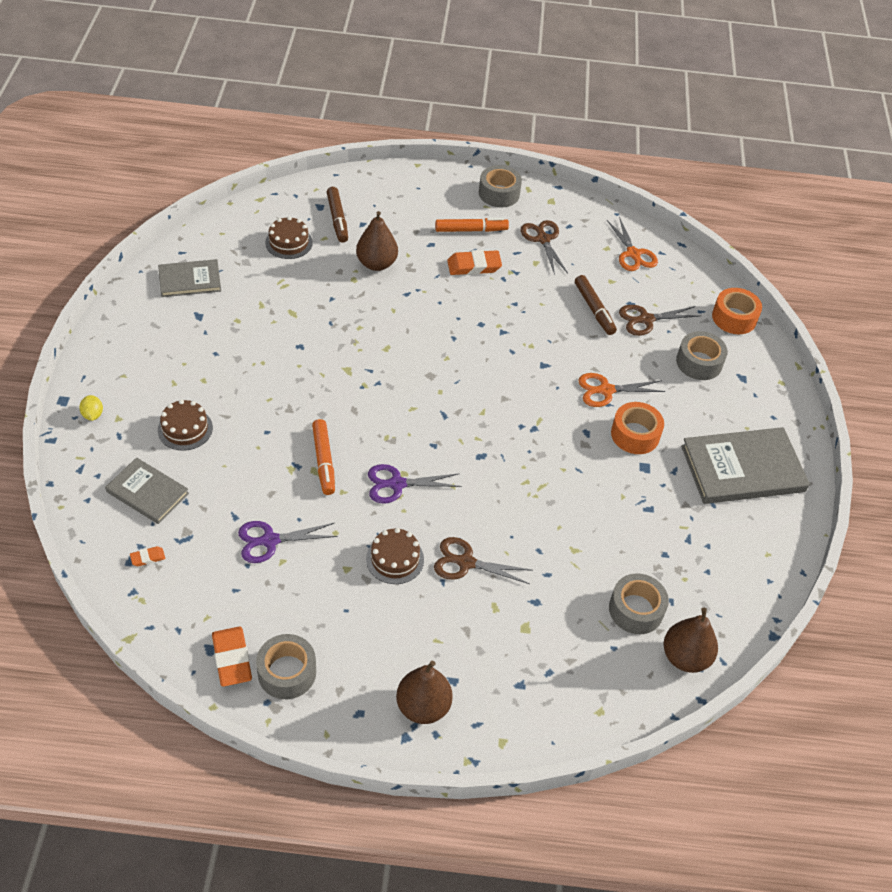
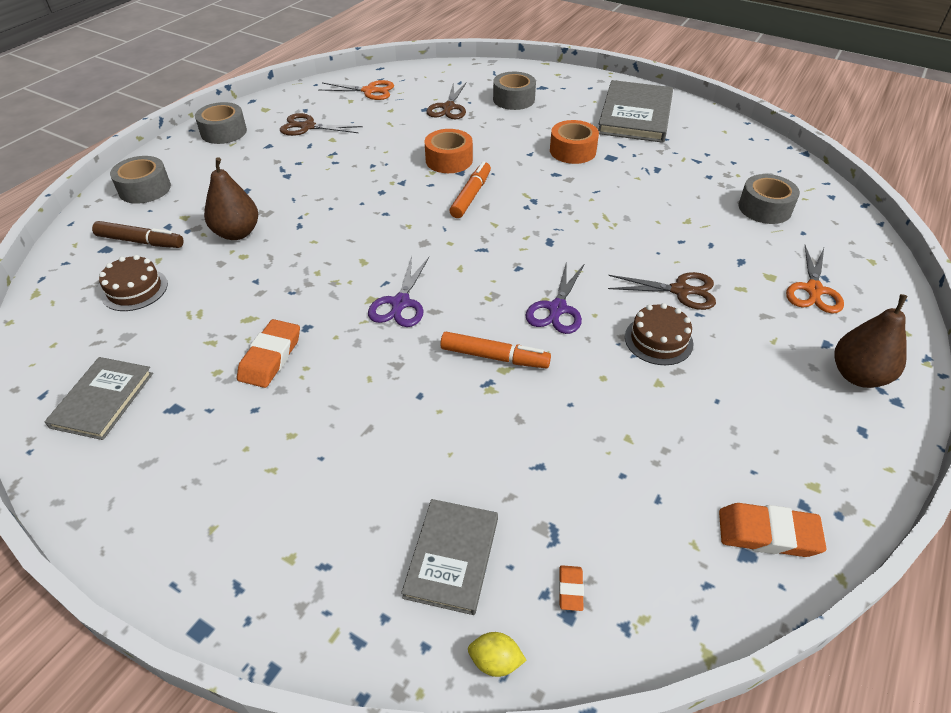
camera: 60 degrees left, 5 degrees down
yellow lemon [79,395,103,421] -> yellow lemon moved to [468,632,527,677]
grey book [105,457,189,524] -> grey book turned 45 degrees counterclockwise [401,499,498,615]
brown cake [158,399,213,451] -> none
purple scissors [238,521,338,563] -> purple scissors moved to [368,256,429,327]
grey tape [256,634,316,699] -> grey tape moved to [110,156,171,204]
brown scissors [434,537,531,584] -> brown scissors turned 120 degrees counterclockwise [608,272,716,310]
orange marker [435,218,509,232] -> orange marker moved to [450,161,491,218]
orange eraser [447,250,502,275] -> orange eraser moved to [237,319,300,388]
brown marker [575,275,617,335] -> none
orange scissors [578,373,666,407] -> orange scissors moved to [786,245,844,314]
brown pear [664,608,718,673] -> none
orange tape [712,288,762,334] -> orange tape moved to [424,129,473,173]

